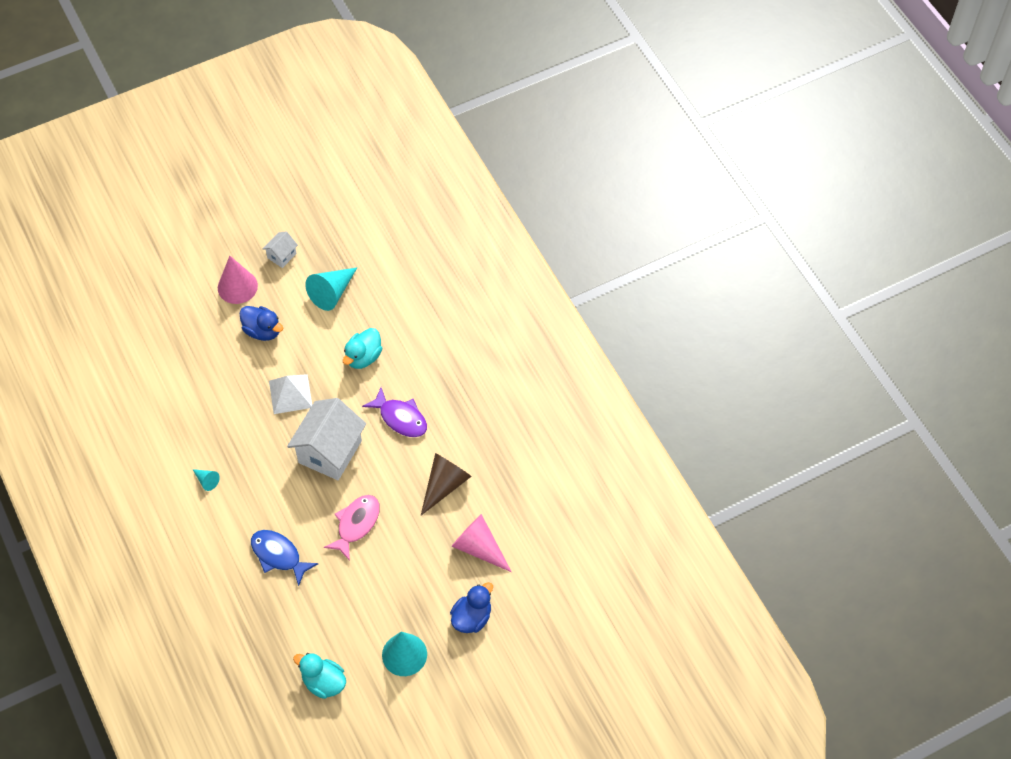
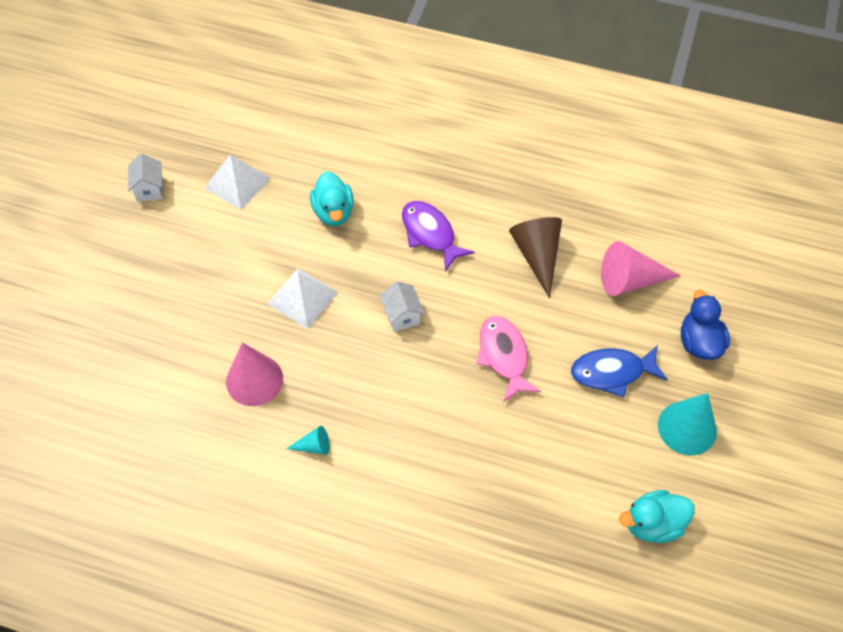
camera: 45 degrees left, 0 degrees up
pink cone [218,256,258,304] -> pink cone moved to [226,342,283,406]
blue duck [239,306,283,341] -> none
blue fish [251,530,318,586] -> blue fish moved to [571,345,668,397]
white house [287,398,366,480] -> white house [380,281,425,332], size x0.47
turquoise cone [305,268,357,311] -> white pyramid [205,154,271,210]
purple fish [362,387,427,437] -> purple fish turned 120 degrees counterclockwise [402,201,475,272]

